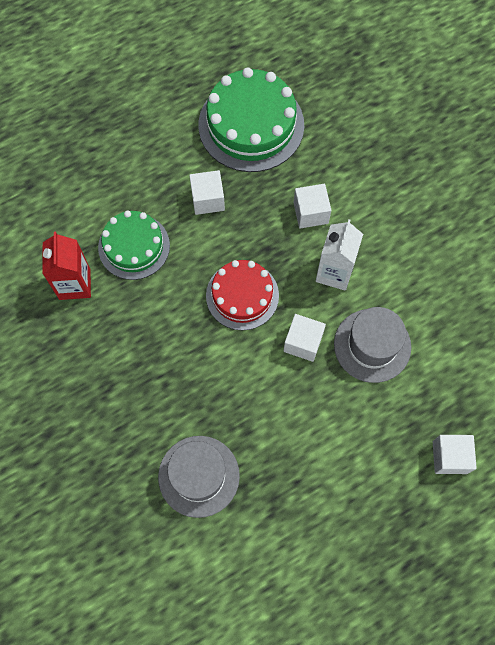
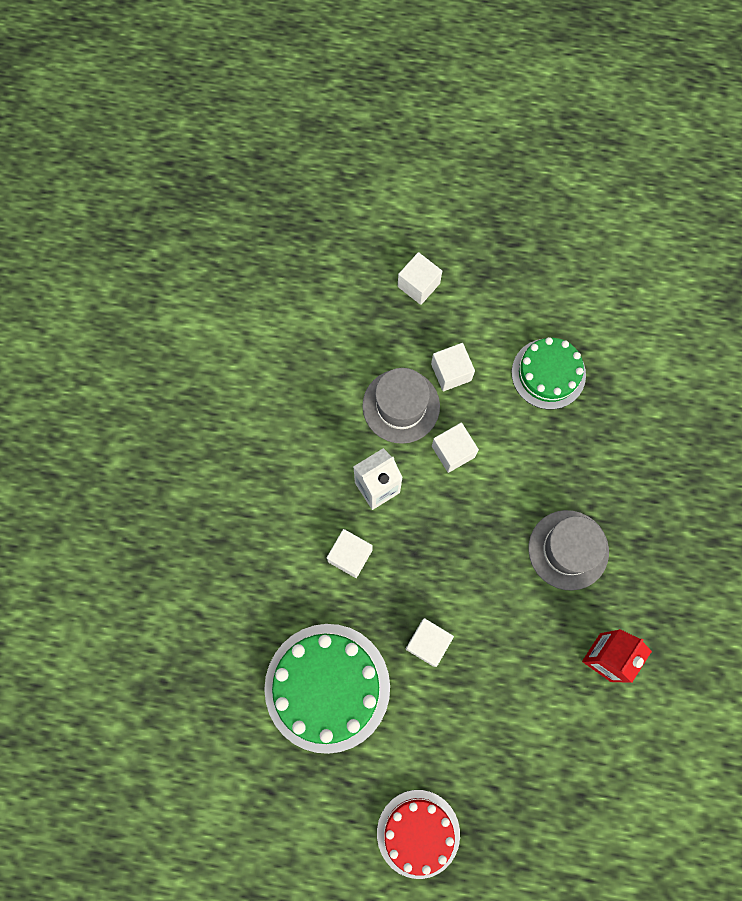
camera: 140 degrees left, 5 degrees up
green cake [98,210,170,280] -> green cake moved to [512,337,586,409]
grey hat [158,436,240,518] -> grey hat moved to [528,510,609,591]
red cake [206,260,279,330] -> red cake moved to [377,790,460,879]
none -> white cube [431,343,475,391]

